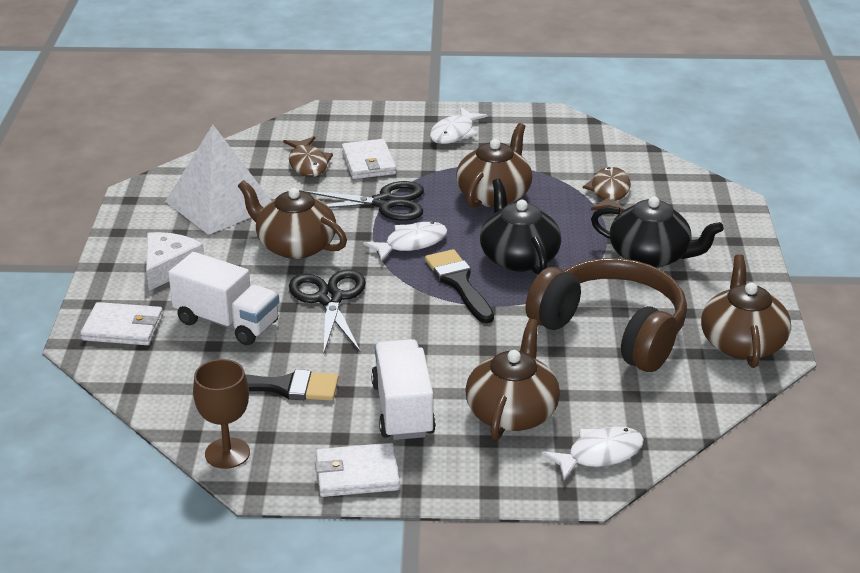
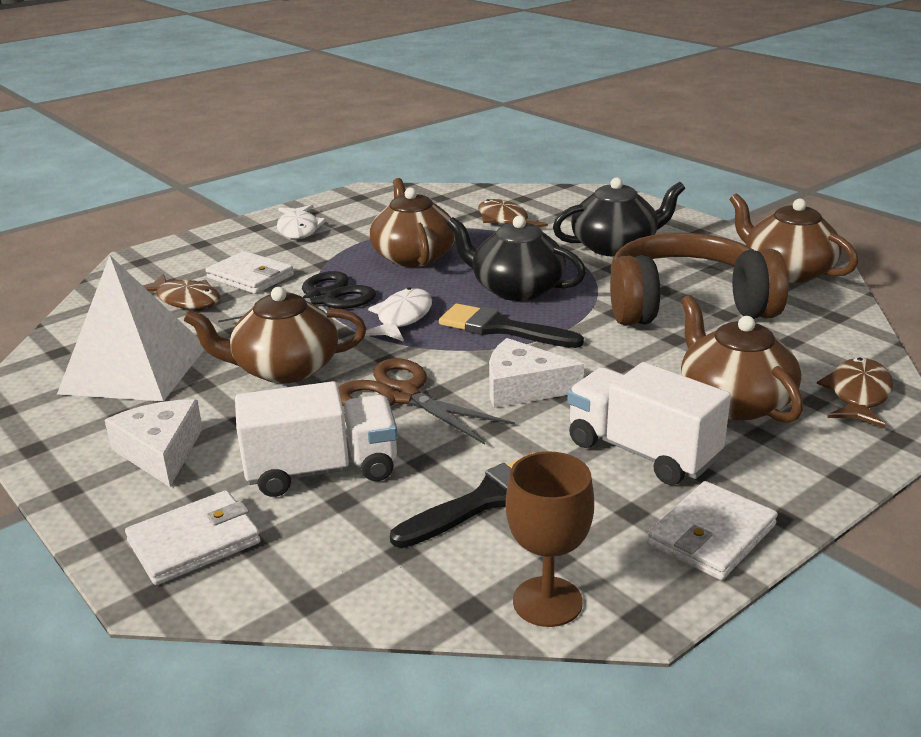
camera: 40 degrees left, 5 degrees down
black scissors [289,269,366,354] -> brown scissors [338,358,515,445]
white fish [542,426,644,480] -> brown fish [817,357,894,428]
none -> white cheese [489,338,584,408]

